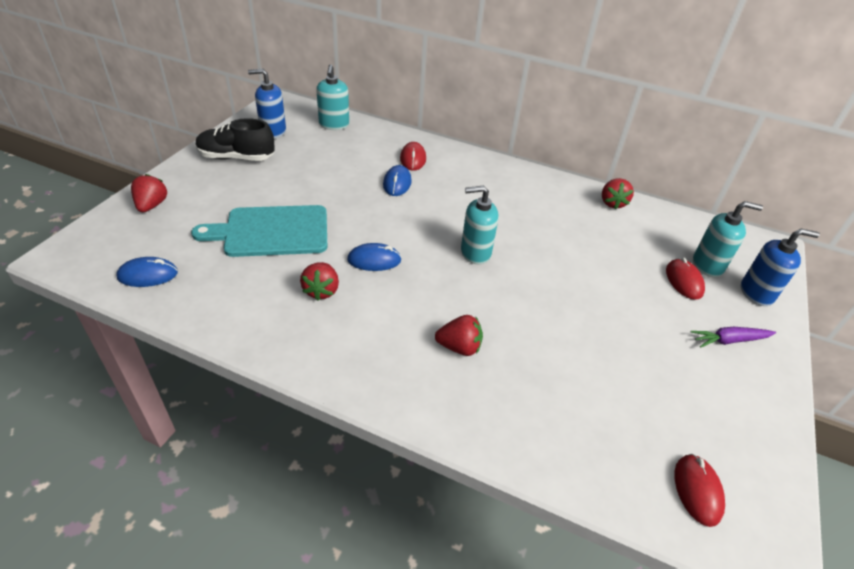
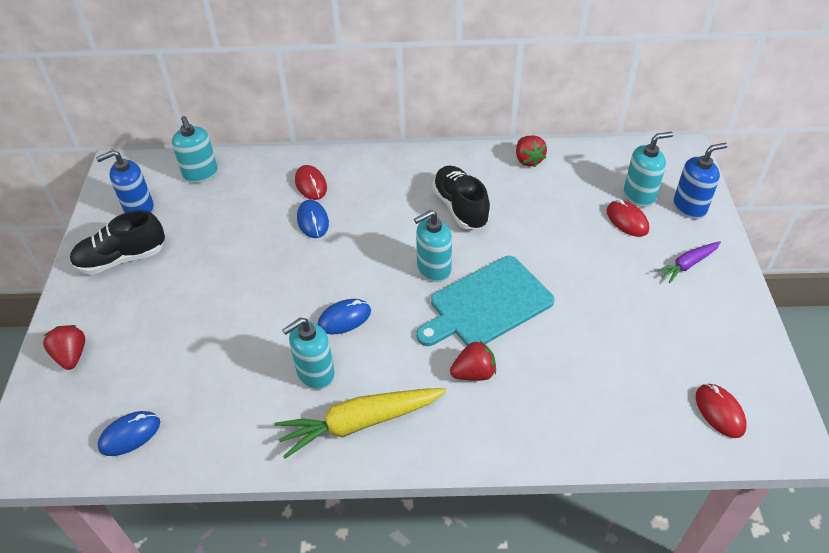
camera: 20 degrees left, 5 degrees up
turquoise cutting board [191,205,327,257] -> turquoise cutting board moved to [416,256,555,346]
red strawberry [300,262,339,301] -> turquoise soap dispenser [282,318,335,390]
none -> yellow carrot [275,388,446,458]
none -> black shoe [432,165,490,229]

